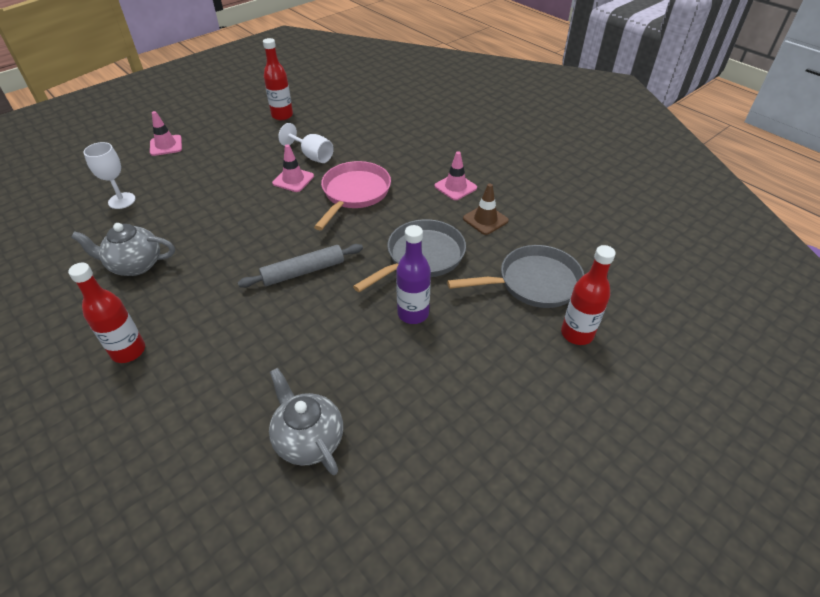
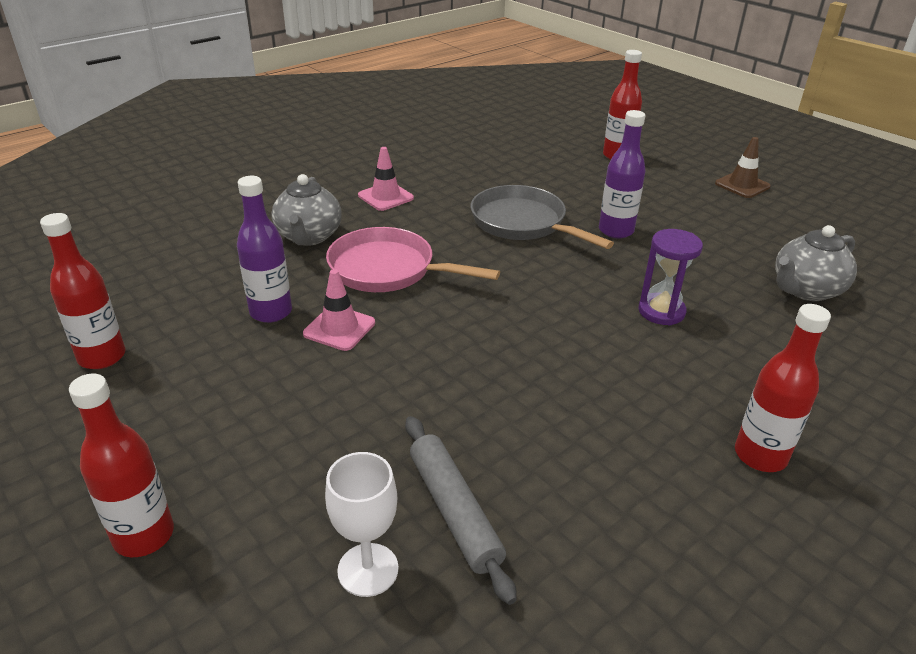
camera: 90 degrees left, 10 degrees down
grey teapot [71,223,175,276] -> grey teapot moved to [271,174,342,246]
pink traffic cone [150,111,182,156] -> red bottle [69,373,174,557]
grey rolling pin [238,244,363,288] -> grey rolling pin moved to [405,416,517,605]
white goblet [278,123,334,163] -> purple bottle [237,176,292,323]
grey pan [447,245,584,308] -> none
brown traffic cone [463,183,509,235] -> brown traffic cone moved to [715,137,771,198]
none -> purple hourglass [638,229,703,326]

